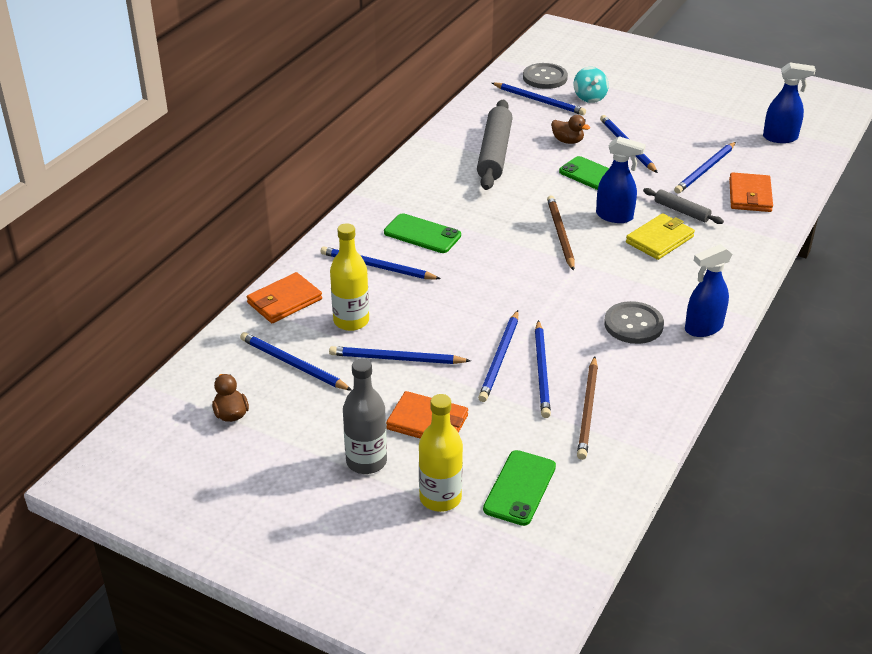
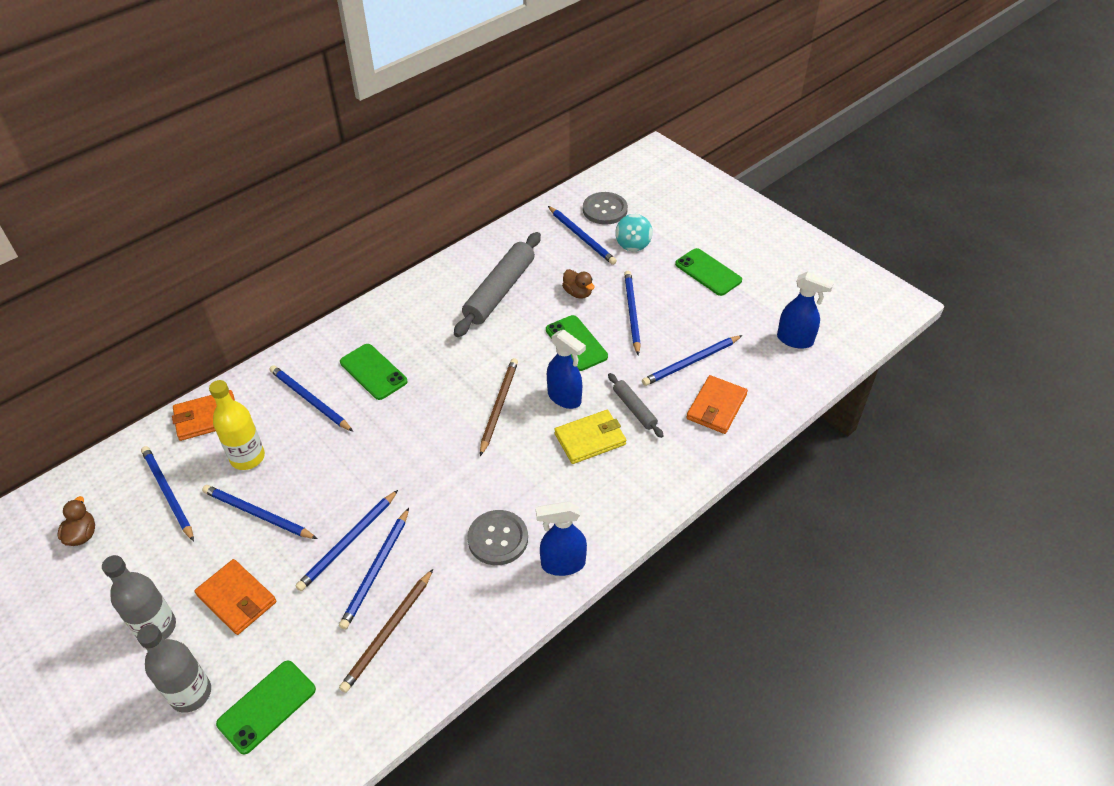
camera: 20 degrees right, 10 degrees up
yellow bottle [419,394,463,512] -> grey bottle [137,624,211,713]
none -> green phone [675,248,742,296]

